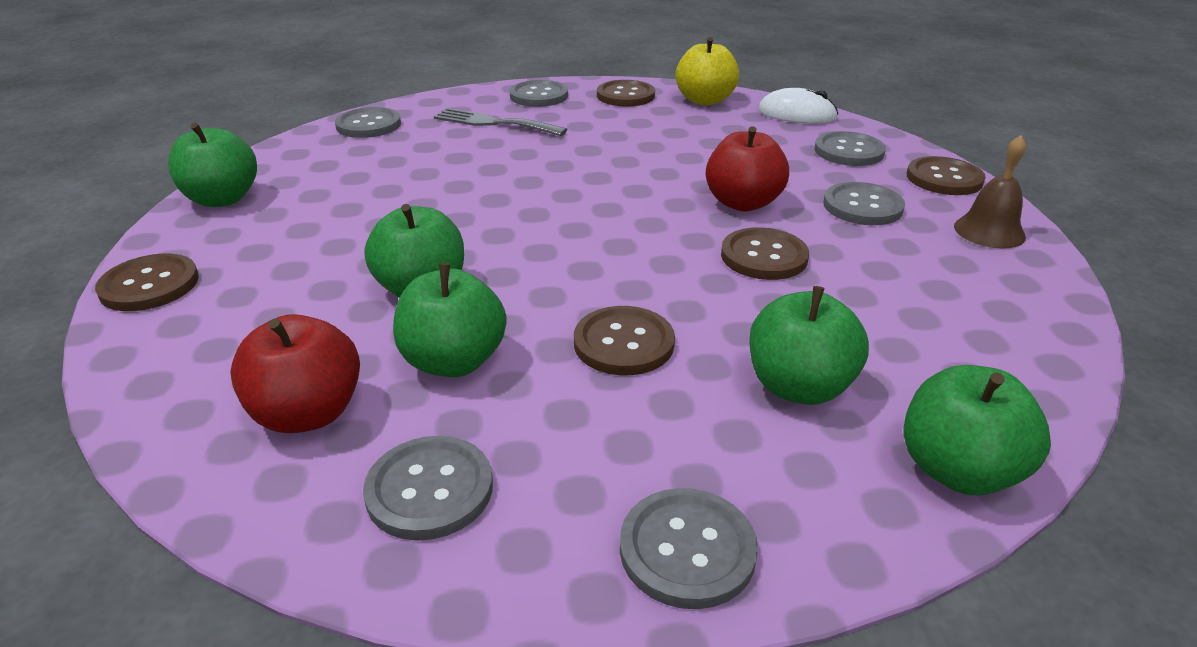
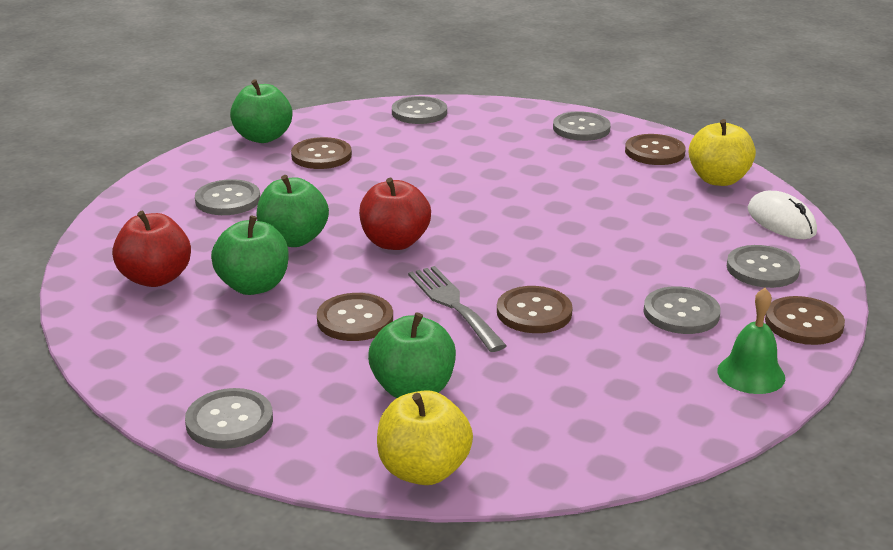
camera: 40 degrees right, 5 degrees down
brown button [95,254,199,311] -> brown button moved to [291,137,352,169]
grey button [363,436,493,541] -> grey button moved to [195,179,260,215]
grey fork [434,108,567,136] -> grey fork moved to [408,266,507,352]
red apple [706,126,789,211] -> red apple moved to [359,178,431,250]
green apple [903,365,1051,495] -> yellow apple [377,390,473,485]
brown bell [954,135,1026,249] -> green bell [717,288,785,394]

